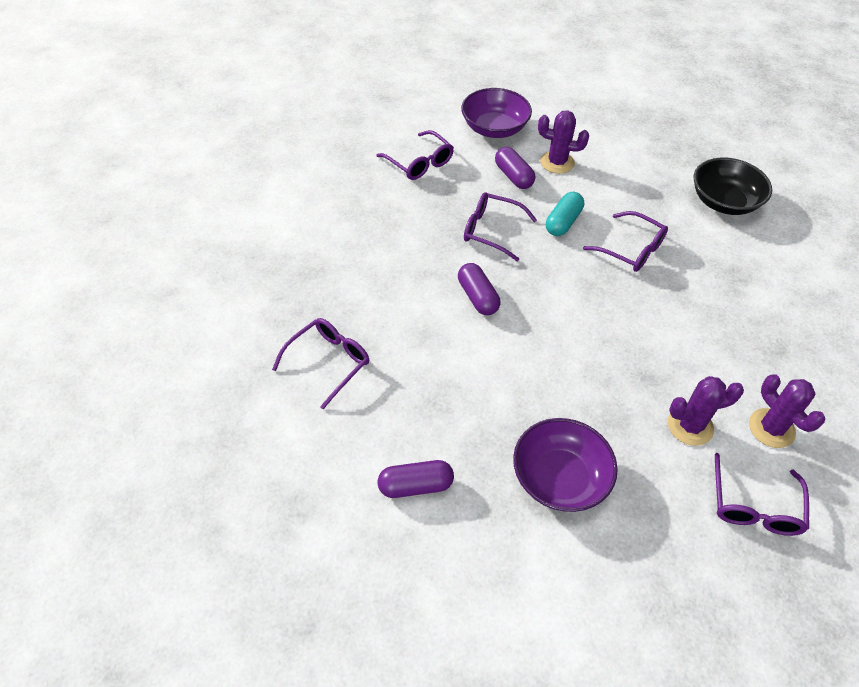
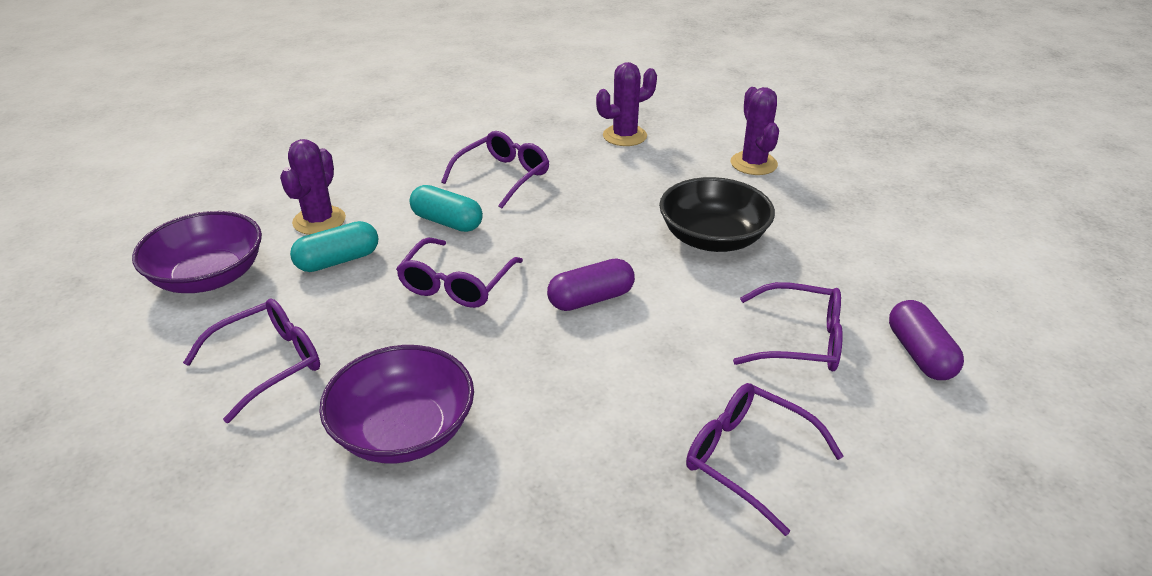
camera: 90 degrees left, 15 degrees down
purple capsule [495,147,535,189] -> turquoise capsule [290,221,378,272]
purple bowl [513,418,618,512] -> purple bowl moved to [319,345,474,463]
black bowl [694,158,772,215] -> black bowl moved to [659,177,775,252]
purple glasses [715,453,809,536] -> purple glasses moved to [733,282,843,372]
purple cactus [749,374,825,448] -> purple cactus moved to [596,62,657,146]

